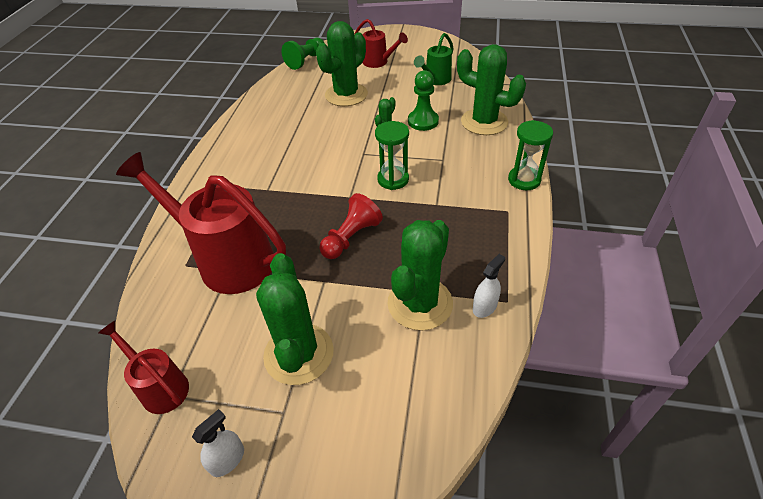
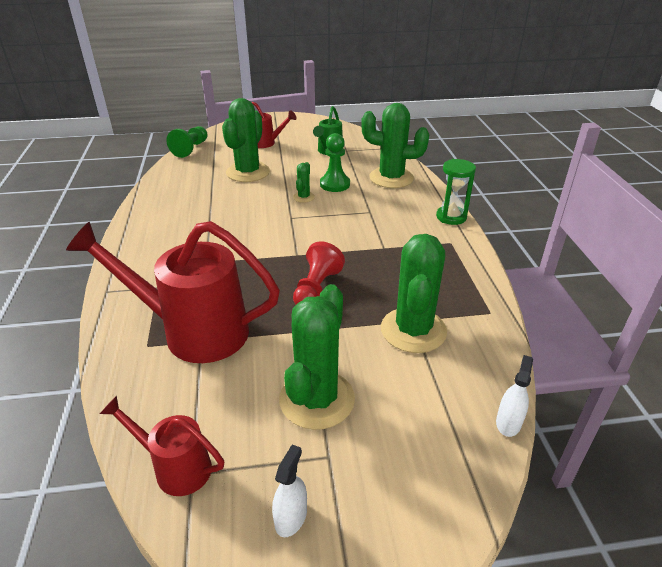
camera: 20 degrees left, 10 degrees down
green cactus [256,253,334,385] -> green cactus turned 45 degrees clockwise [279,284,355,430]
green hourglass [375,121,409,190] -> none
white spray bottle [473,254,505,318] -> white spray bottle moved to [496,355,533,437]

